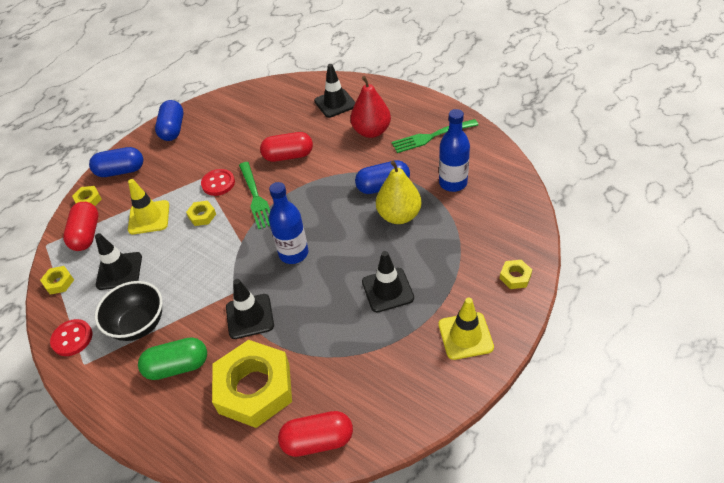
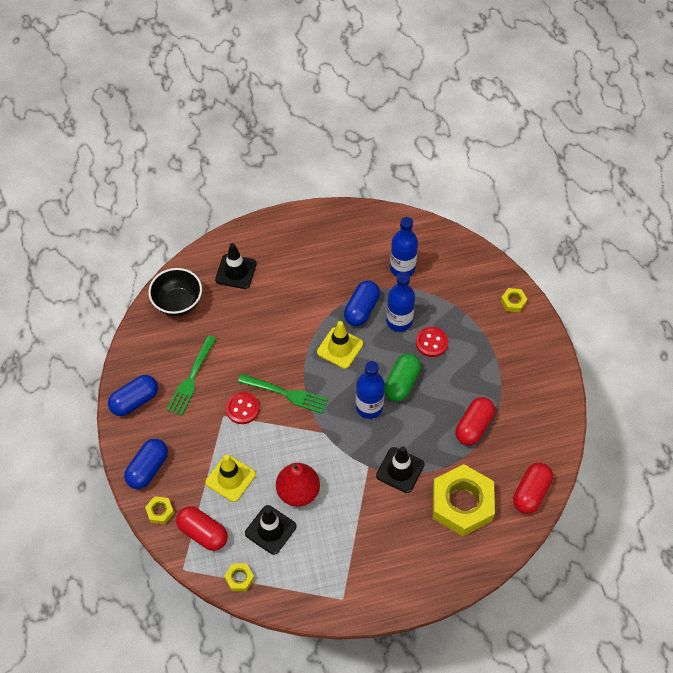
camera: 55 degrees left, 10 degrees up
red button [50,319,92,356] -> red button moved to [416,327,448,357]
black bowl [95,281,163,341] -> black bowl moved to [148,268,202,316]
green capsule [138,337,207,380] -> green capsule moved to [385,353,421,402]
blue capsule [155,100,184,141] -> blue capsule turned 75 degrees counterclockwise [108,375,158,416]
yellow nut [186,201,216,226] -> none
red capsule [260,132,313,162] -> red capsule moved to [455,397,495,446]
red pear [350,76,391,138] -> red pear moved to [276,463,320,507]
black traffic cone [362,251,414,313] -> none
yellow pear [376,161,421,224] -> blue bottle [386,272,415,332]
green fork [391,119,478,153] -> green fork moved to [167,335,216,416]
yellow traffic cone [439,298,494,360] -> yellow traffic cone moved to [317,321,363,369]

